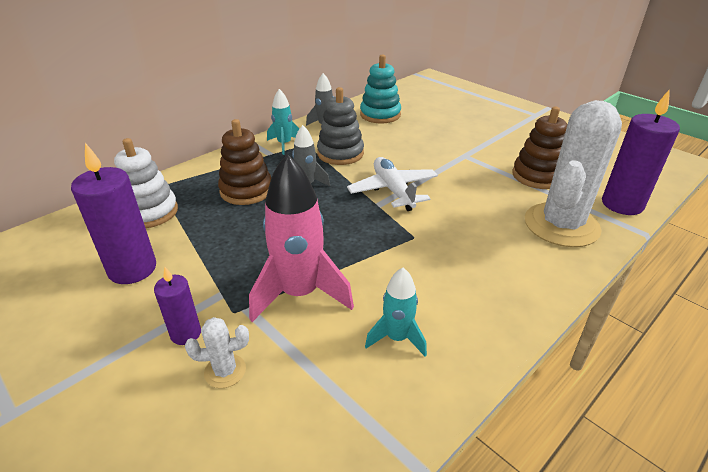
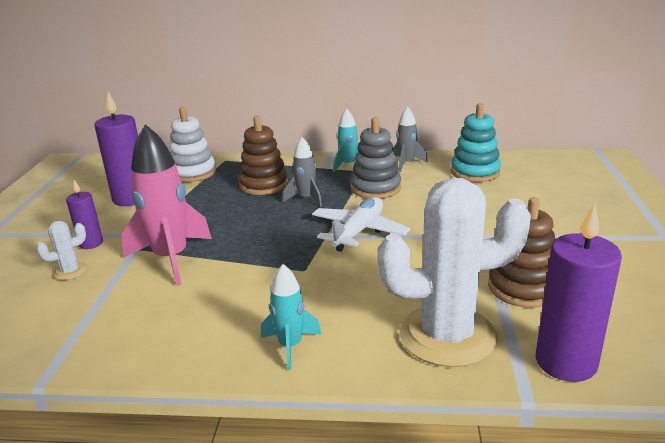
camera: 50 degrees right, 10 degrees down
white cactus [185,317,249,388] -> white cactus turned 75 degrees counterclockwise [36,220,87,280]
turquoise rocket [365,268,427,356] -> turquoise rocket moved to [261,264,322,370]

